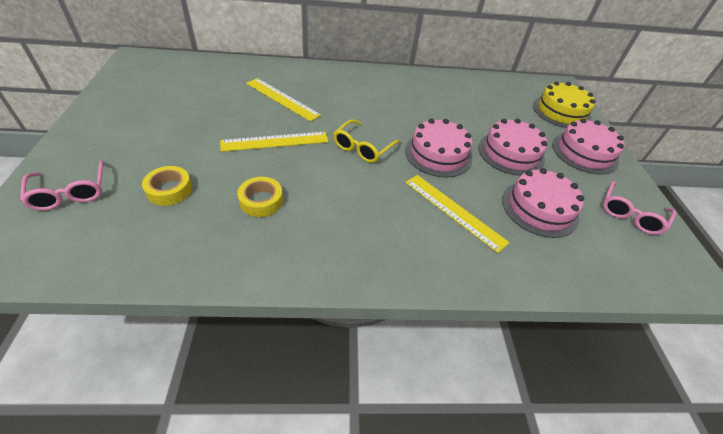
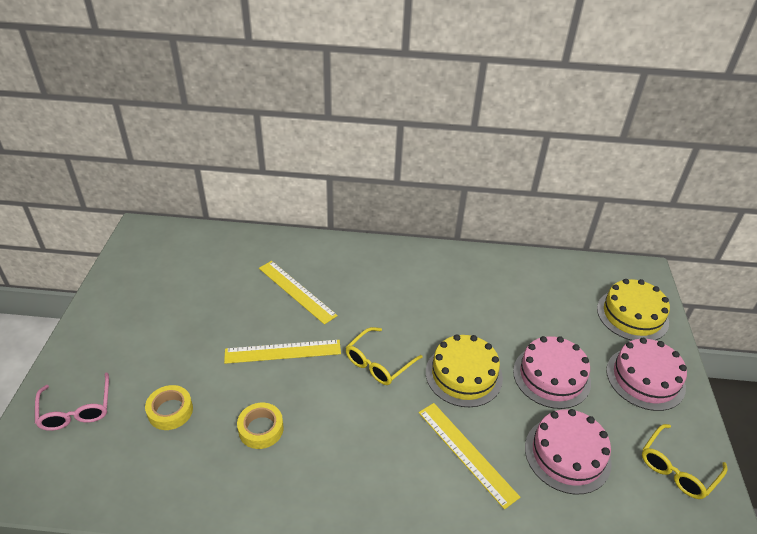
camera: 10 degrees right, 5 degrees down
pink cake [405,119,472,177] -> yellow cake [426,334,503,407]
pink glasses [603,181,676,235] -> yellow glasses [642,424,727,499]

